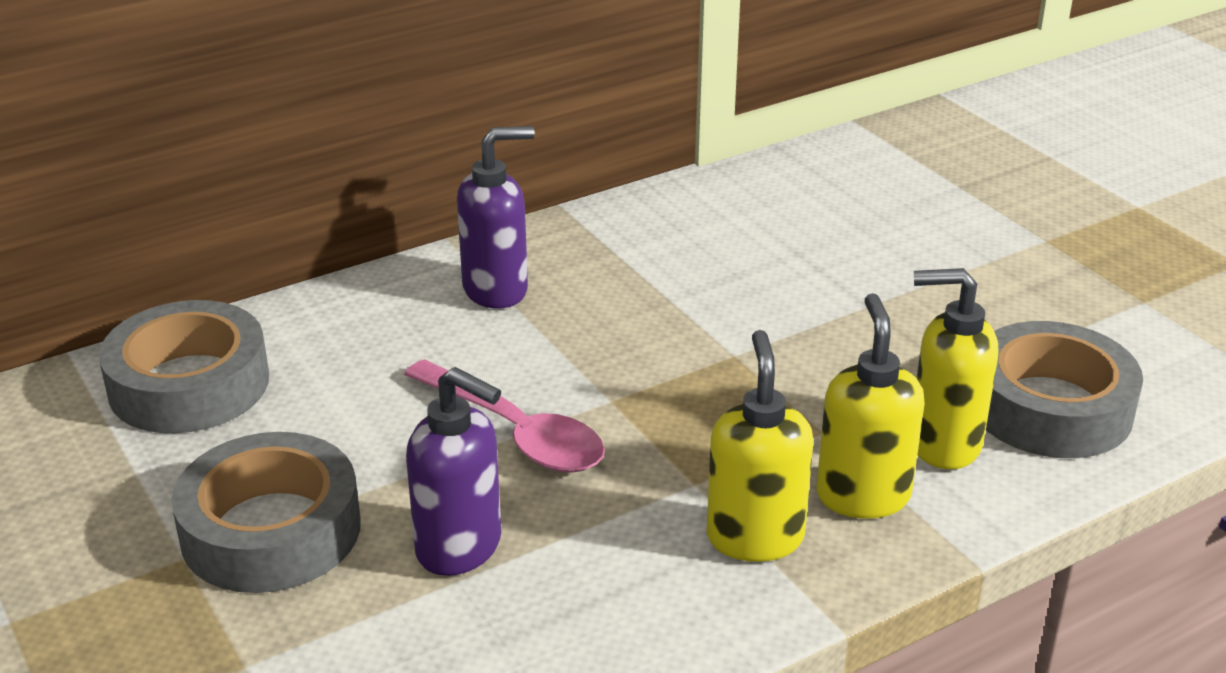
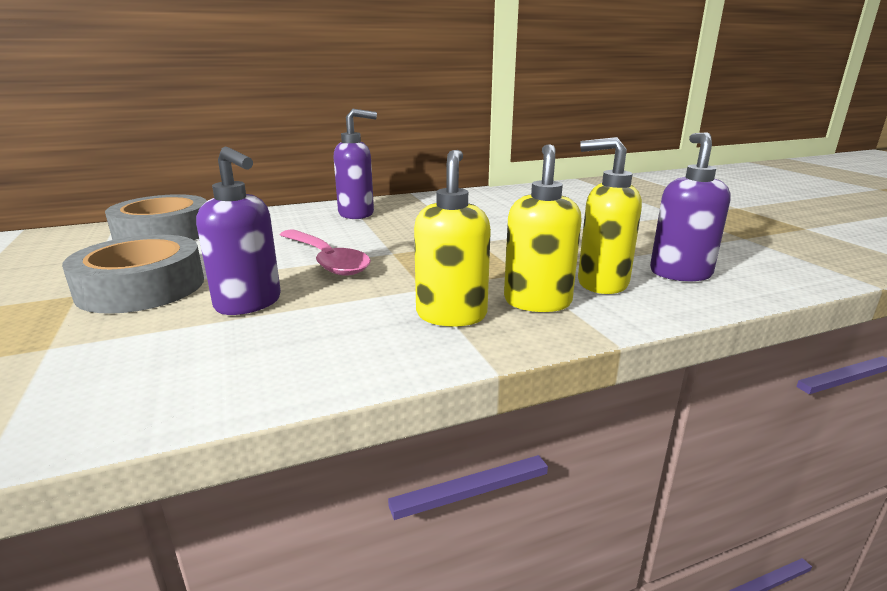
camera: 10 degrees right, 10 degrees down
grey tape [986,321,1143,458] -> purple soap dispenser [650,132,731,281]

